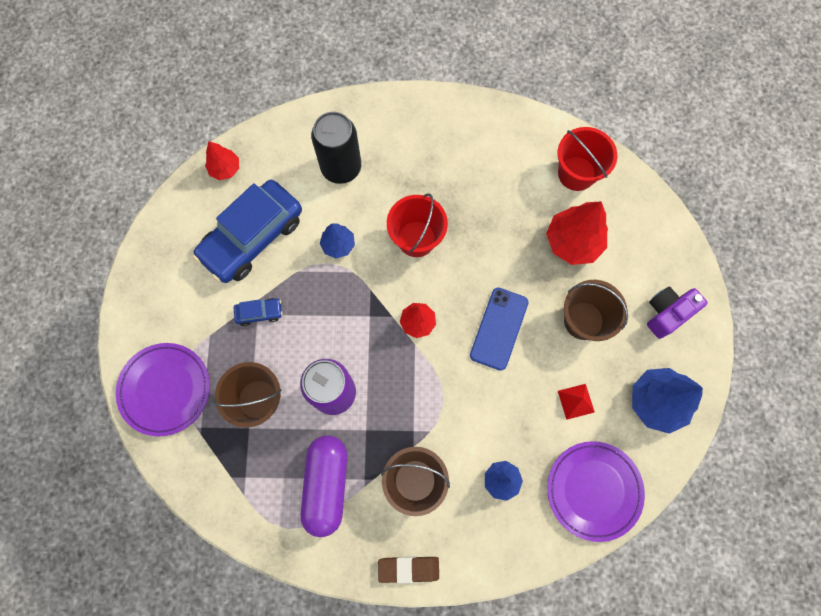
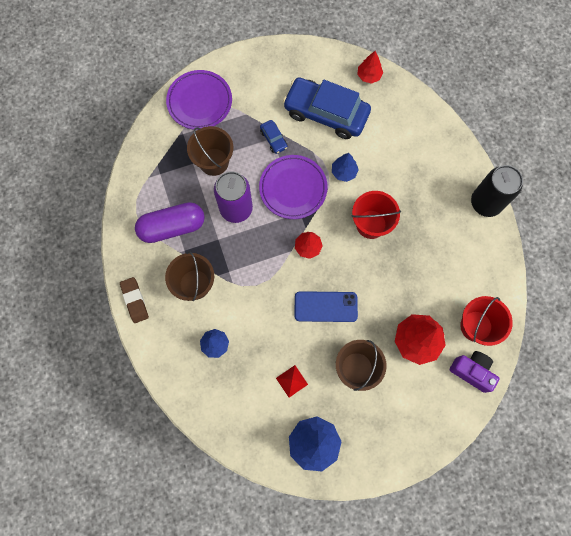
camera: 70 degrees right, 0 degrees up
black can [311,112,361,184] -> black can moved to [471,165,523,217]
purple plate [547,441,645,542] -> purple plate moved to [259,155,328,219]
purple camera [647,286,708,339] -> purple camera moved to [450,351,500,393]

